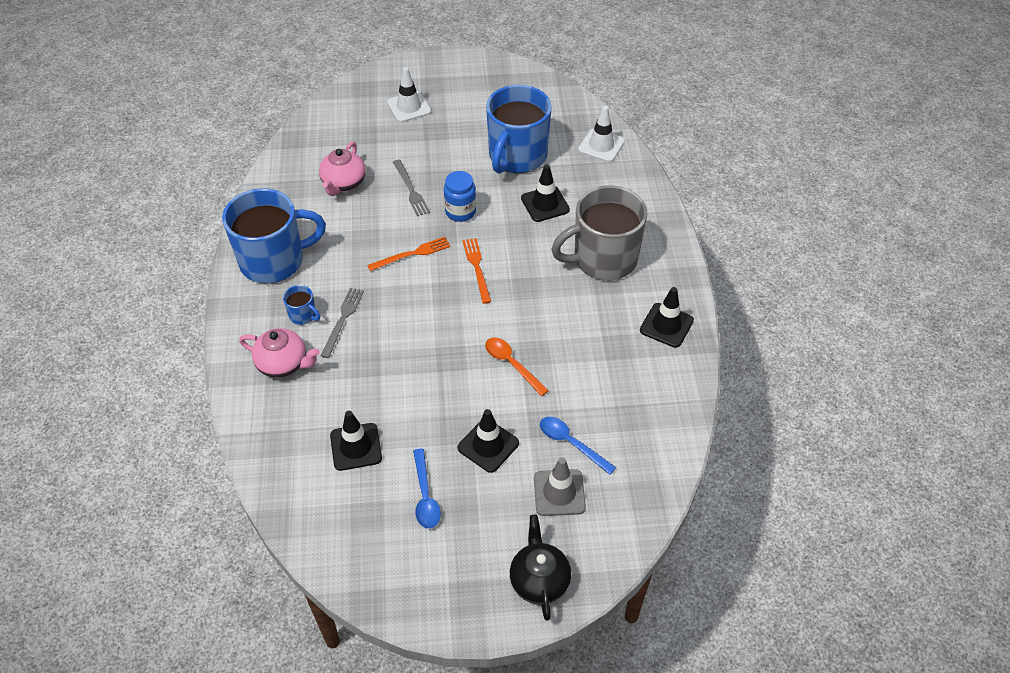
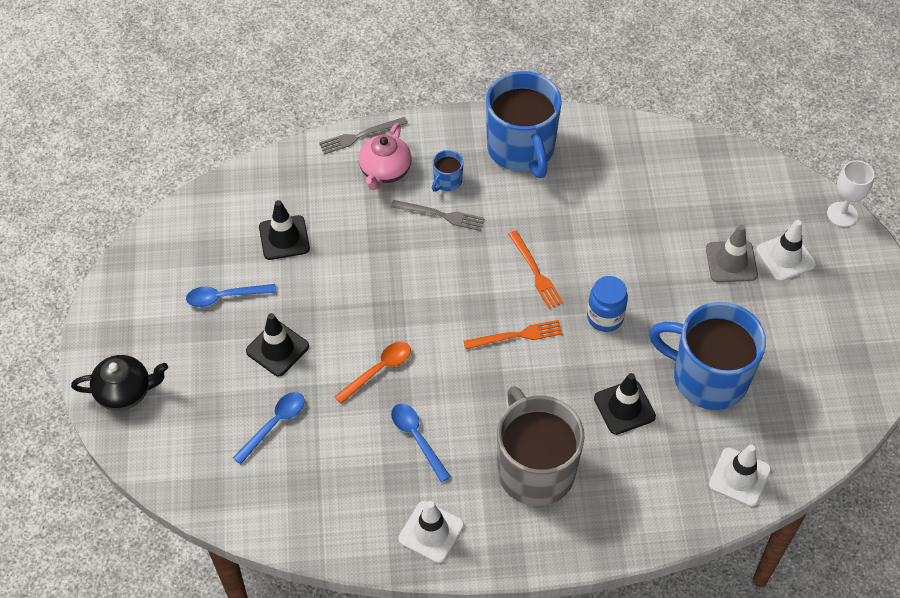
camera: 90 degrees right, 5 degrees up
pink teapot [319,141,365,196] -> none
grey fork [393,160,430,216] -> grey fork moved to [319,117,408,154]
grey traffic cone [534,458,586,516] -> grey traffic cone moved to [706,225,758,282]
black traffic cone [640,287,694,348] -> white traffic cone [398,501,464,563]
none -> blue spoon [391,404,451,482]
none -> white goblet [827,160,874,227]

